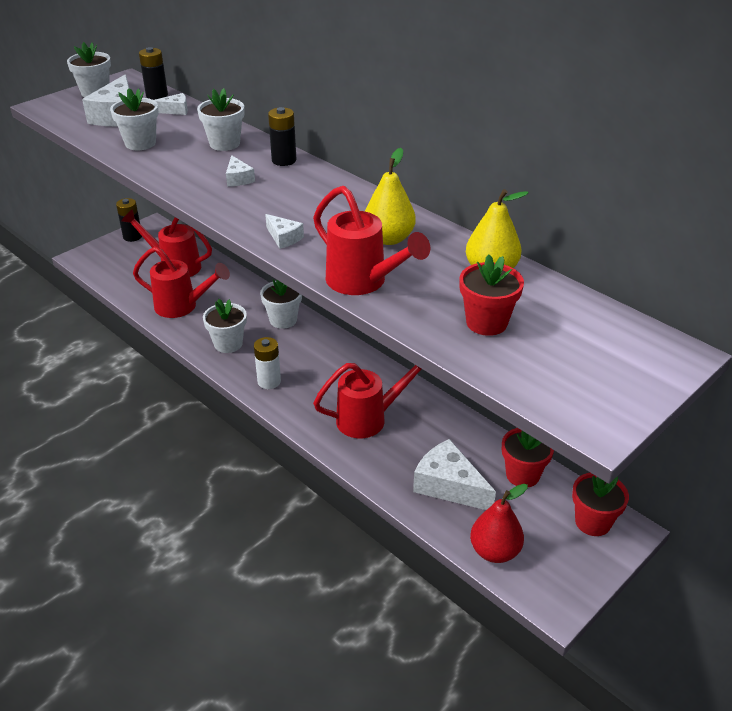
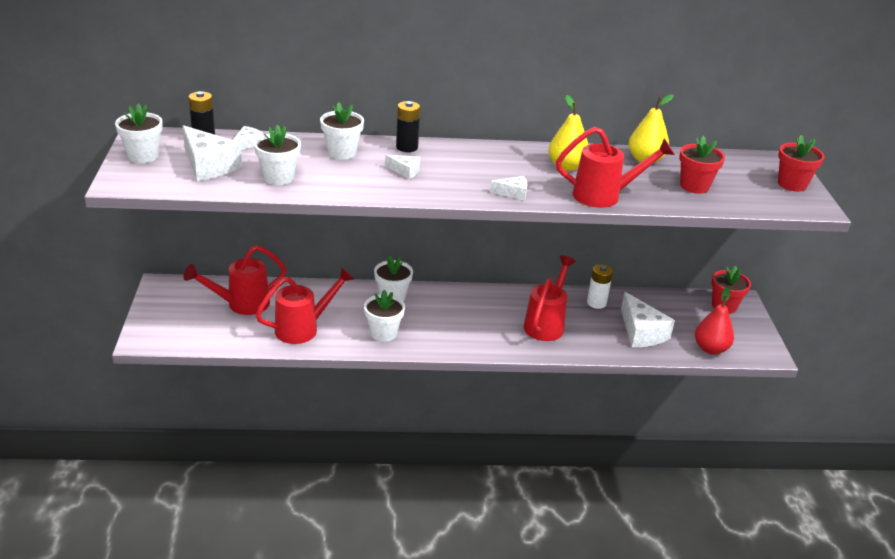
camera: 50 degrees left, 5 degrees down
black battery [116,198,142,242] -> none
white battery [254,337,281,389] -> white battery moved to [587,264,613,309]
white cheese [413,439,496,510] -> white cheese turned 105 degrees counterclockwise [621,292,675,347]
red flower pot [502,428,554,487] -> red flower pot moved to [778,135,825,192]

